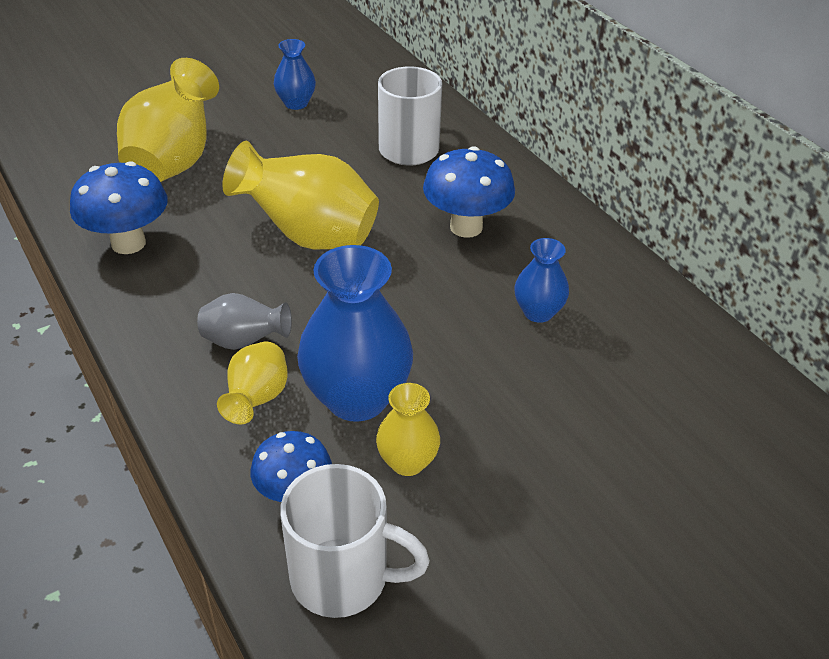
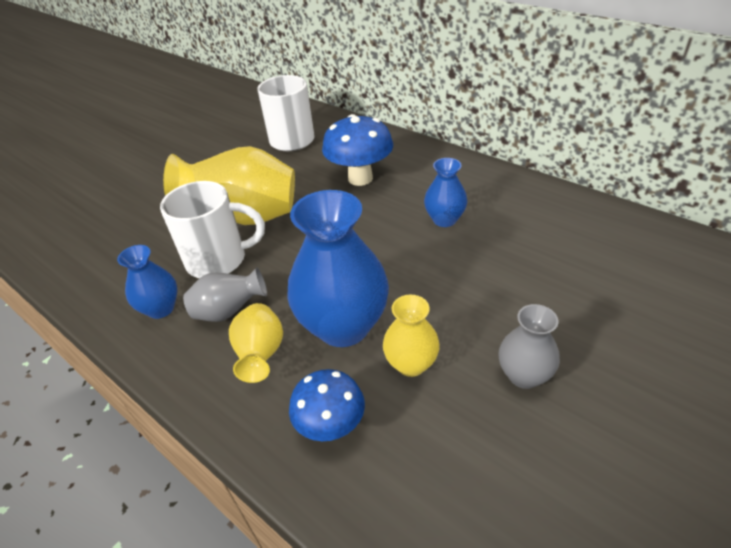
camera: 15 degrees left, 0 degrees up
blue mushroom [70,161,168,254] -> none
yellow vase [117,58,219,182] -> none
blue vase [274,39,316,110] -> blue vase moved to [117,245,178,319]
white mug [280,464,430,618] -> white mug moved to [160,181,265,278]
none -> grey vase [499,304,560,389]

